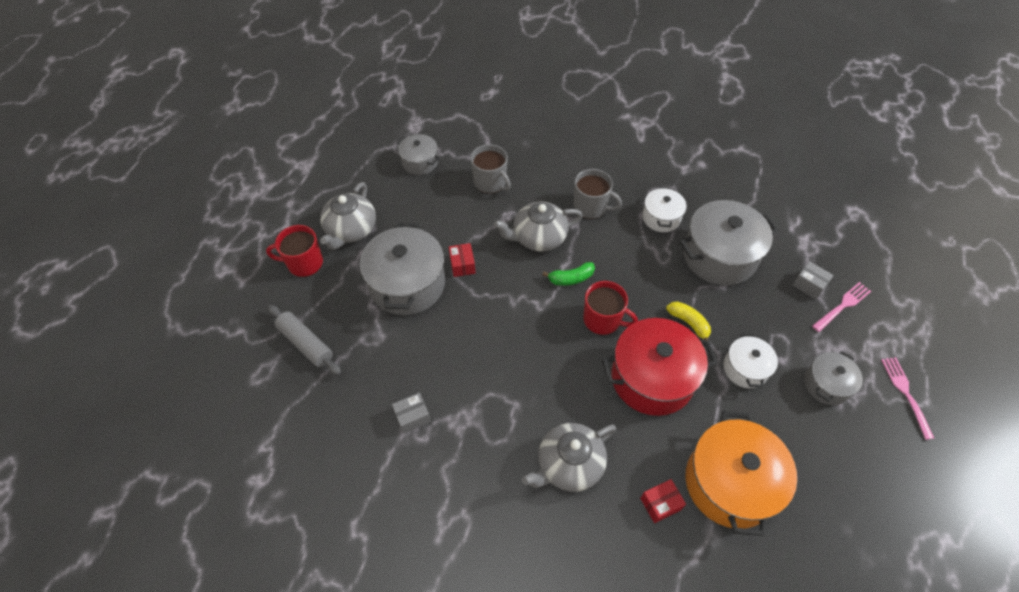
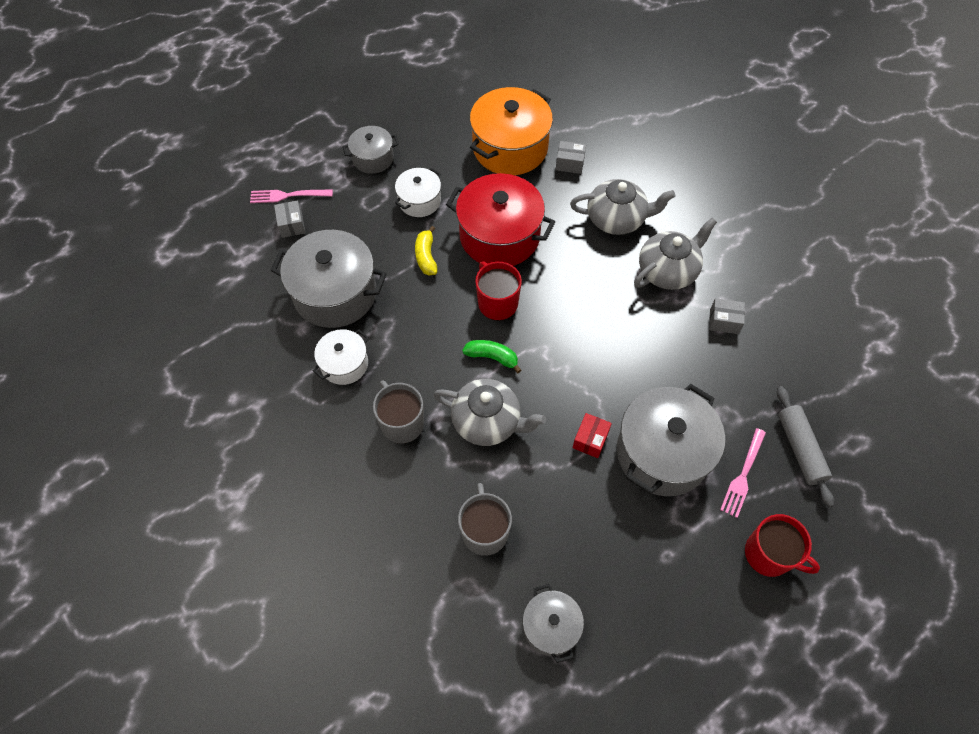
camera: 145 degrees left, 5 degrees up
grey teapot [320,182,376,250] -> grey teapot moved to [634,218,717,290]
red box [640,479,686,523] -> grey box [556,141,586,174]
pink fork [881,357,934,440] -> pink fork moved to [720,428,766,518]

